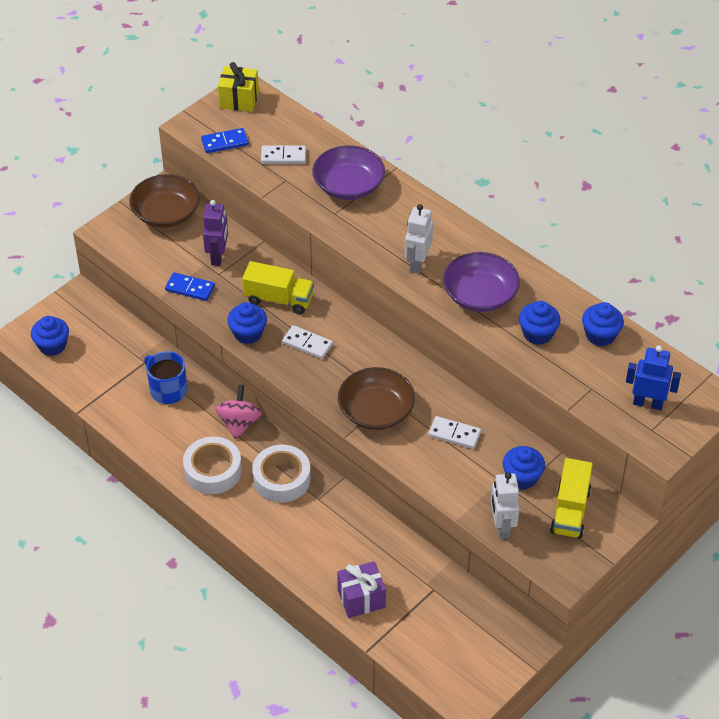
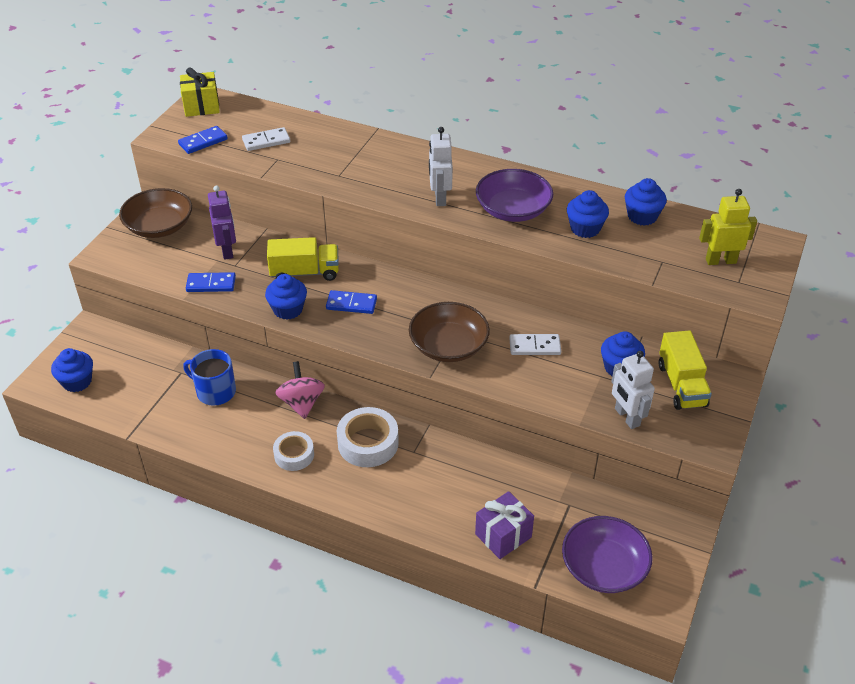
camera: 20 degrees left, 5 degrees down
white tape [183,437,242,494] -> white tape [273,431,314,471], size x0.65
white domino [282,325,333,359] -> blue domino [326,290,377,314]
purple bowl [312,145,385,200] -> purple bowl moved to [562,516,653,593]
blue robot [626,345,681,410] -> yellow robot [699,189,757,265]

